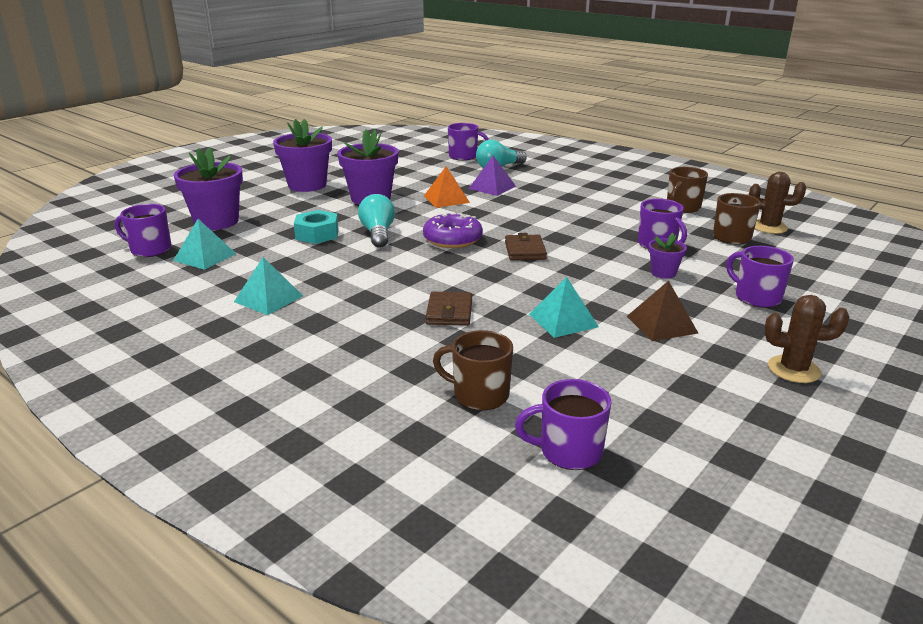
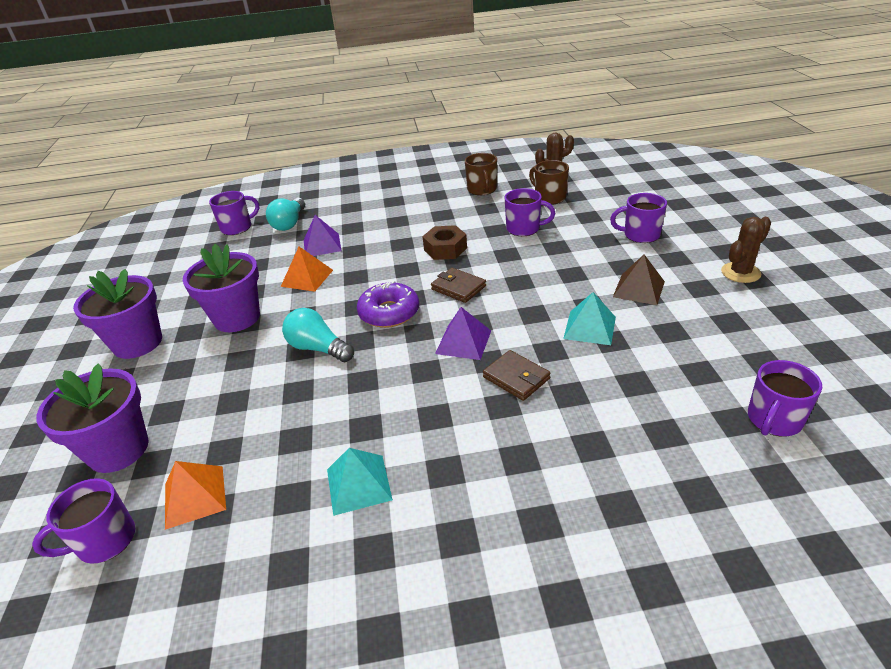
camera: 45 degrees left, 10 degrees up
turquoise pyramid [173,219,236,270] -> orange pyramid [165,461,226,530]
turquoise nut [294,210,339,244] -> none
brown mug [433,330,513,410] -> none
purple flower pot [648,233,687,279] -> none
none -> brown nut [422,225,467,260]
none -> purple pyramid [435,307,491,360]

